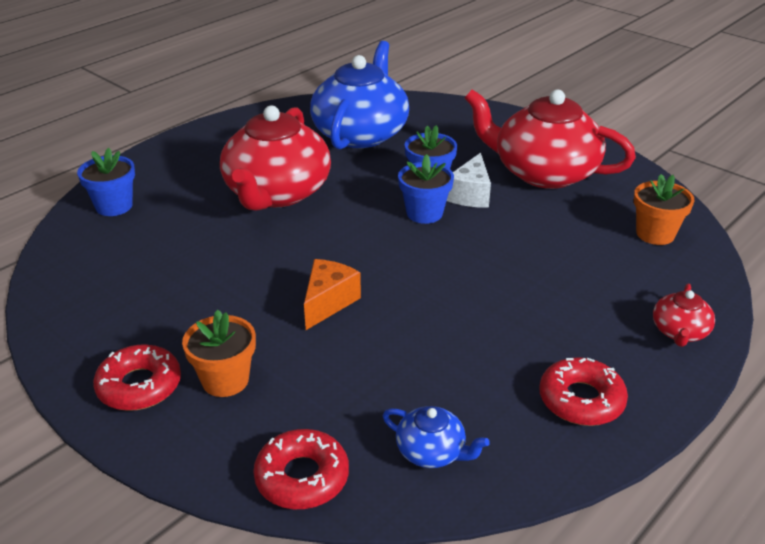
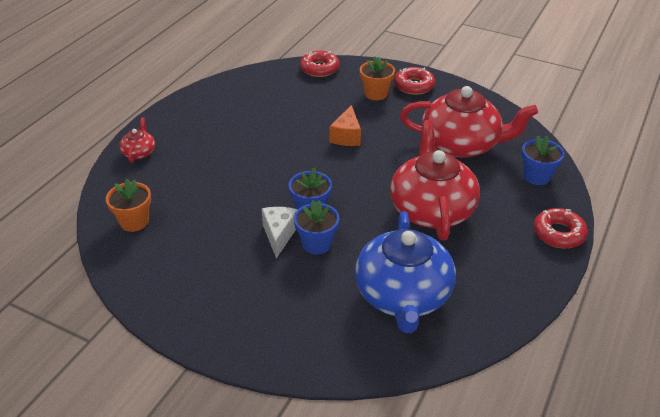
camera: 165 degrees right, 5 degrees up
blue teapot [383,406,490,468] -> none
red teapot [465,89,636,189] -> red teapot moved to [400,86,538,158]
red donut [539,357,628,426] -> red donut moved to [534,208,588,249]

